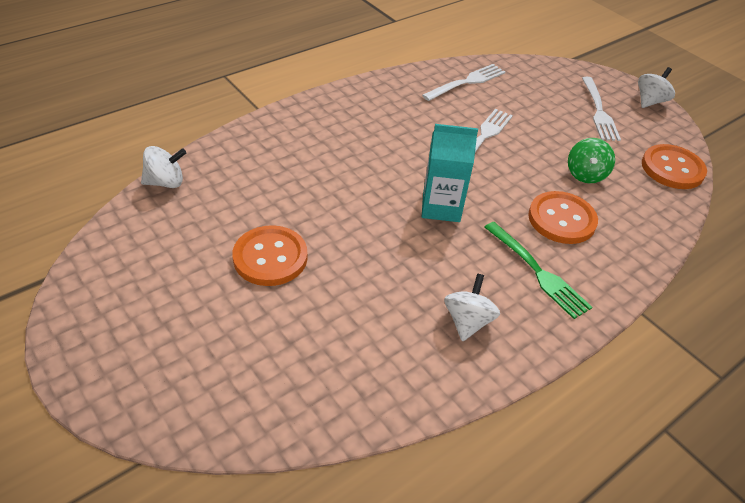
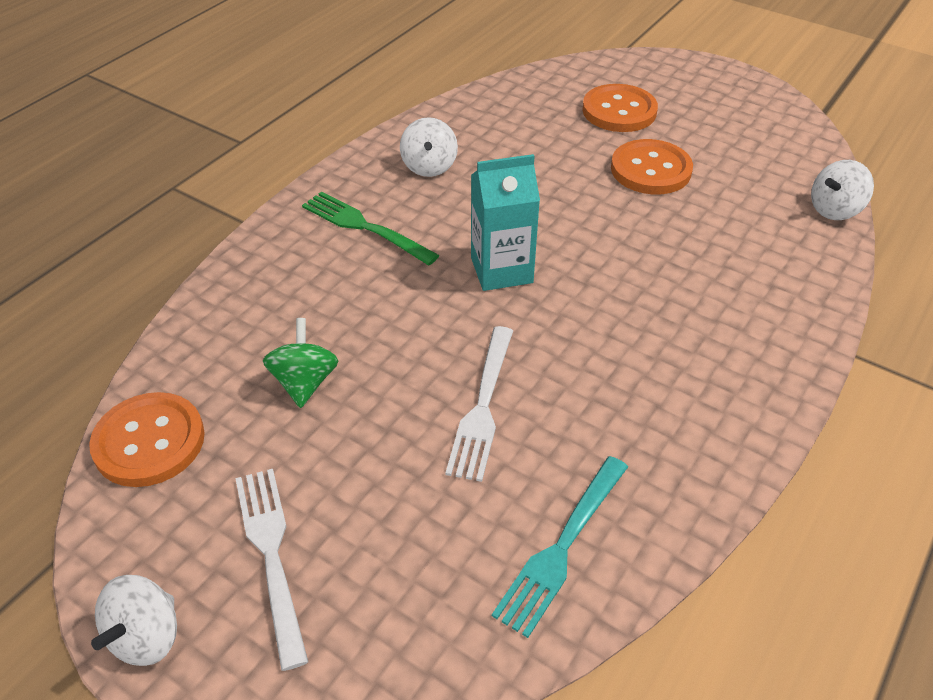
camera: 165 degrees right, 0 degrees up
white fork [422,64,505,101] -> turquoise fork [492,456,628,638]
orange button [528,191,598,244] -> orange button moved to [582,84,658,132]

